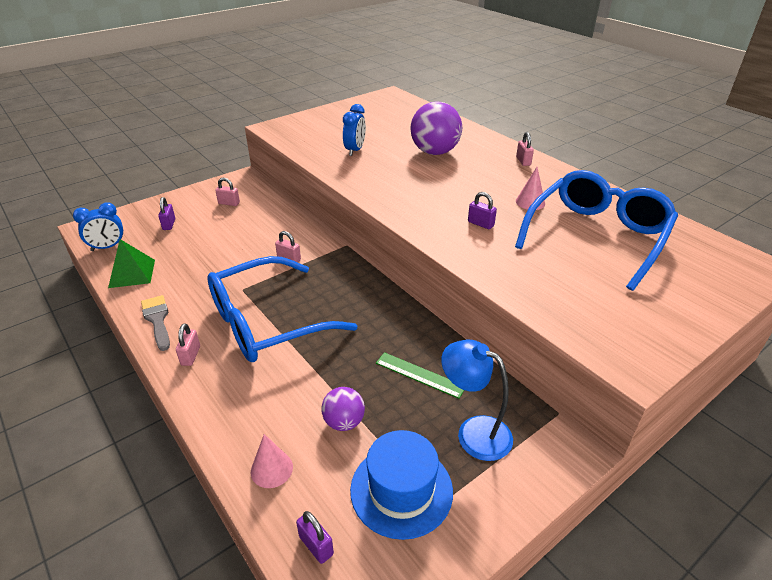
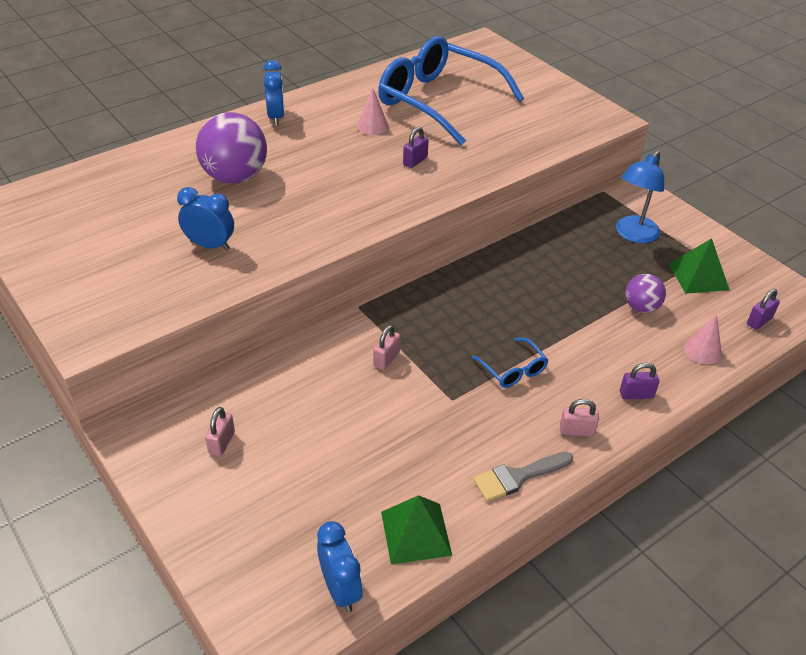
camera: 90 degrees left, 5 degrees up
purple padlock [158,197,175,230] -> purple padlock moved to [620,363,659,399]
blue glasses [207,256,358,362] -> blue glasses [472,338,548,388], size x0.41
blue hat [350,430,453,540] -> green pyramid [669,238,729,294]
green ruler [376,352,464,399] -> none
pink padlock [516,132,534,166] -> blue clock [263,60,285,126]

